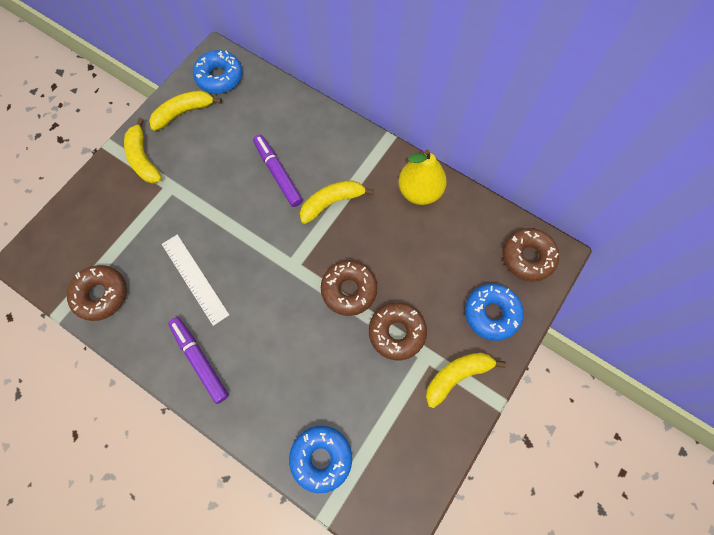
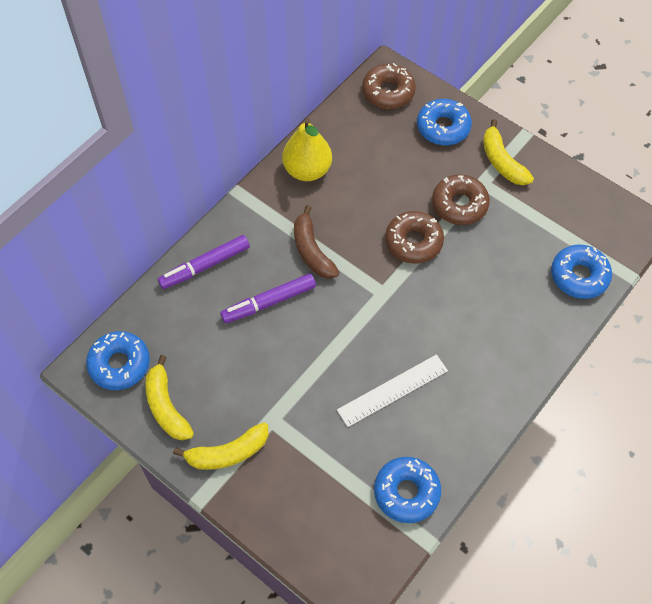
camera: 85 degrees left, 10 degrees down
brown donut [67,265,127,321] -> blue donut [374,457,441,523]
purple marker [168,317,229,404] -> purple marker moved to [158,235,250,289]
yellow banana [300,180,374,224] -> brown banana [294,205,340,279]

